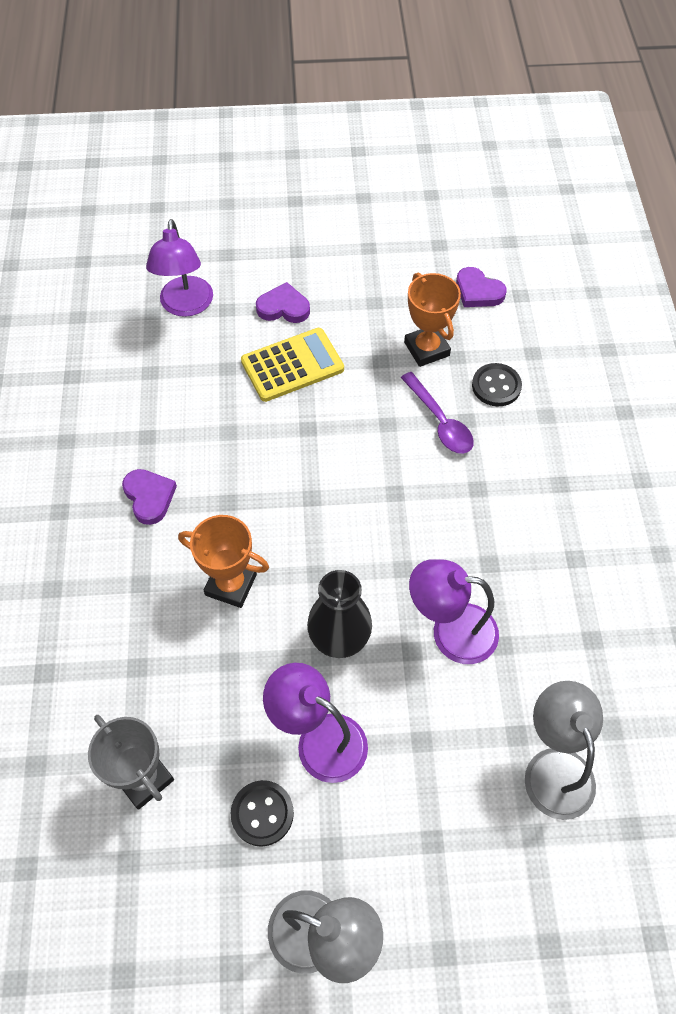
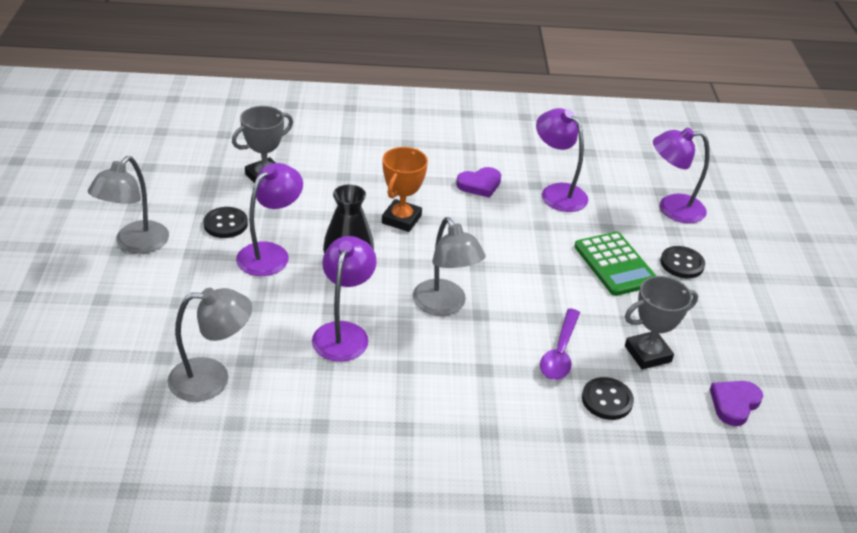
camera: 90 degrees right, 20 degrees down
yellow calculator [241,328,344,402] -> green calculator [574,232,656,296]
purple heart [256,282,310,323] -> black button [660,246,705,278]
purple spoon [401,372,474,454] -> purple spoon turned 45 degrees counterclockwise [540,308,580,380]
orange trophy [404,273,461,367] -> grey trophy [625,276,698,370]
none -> grey lamp [413,217,486,316]
none -> purple lamp [536,108,588,212]

